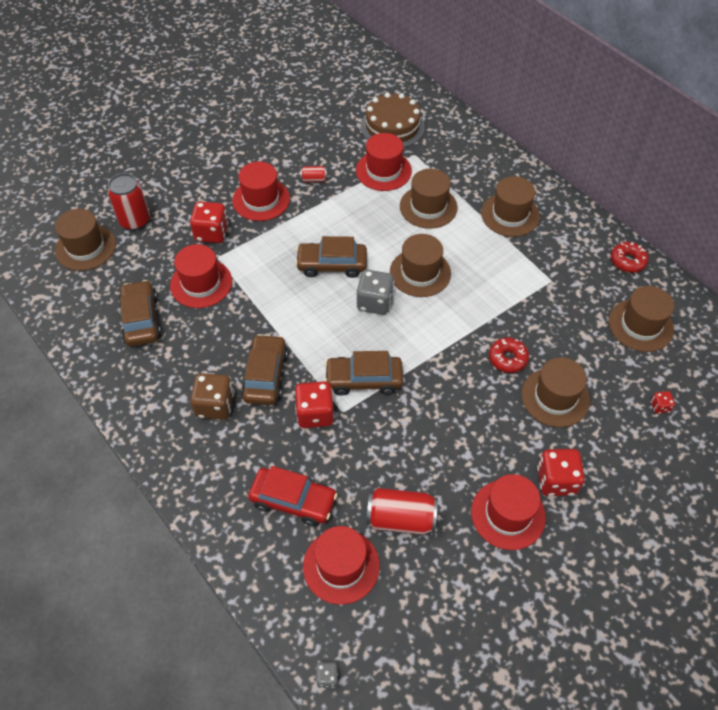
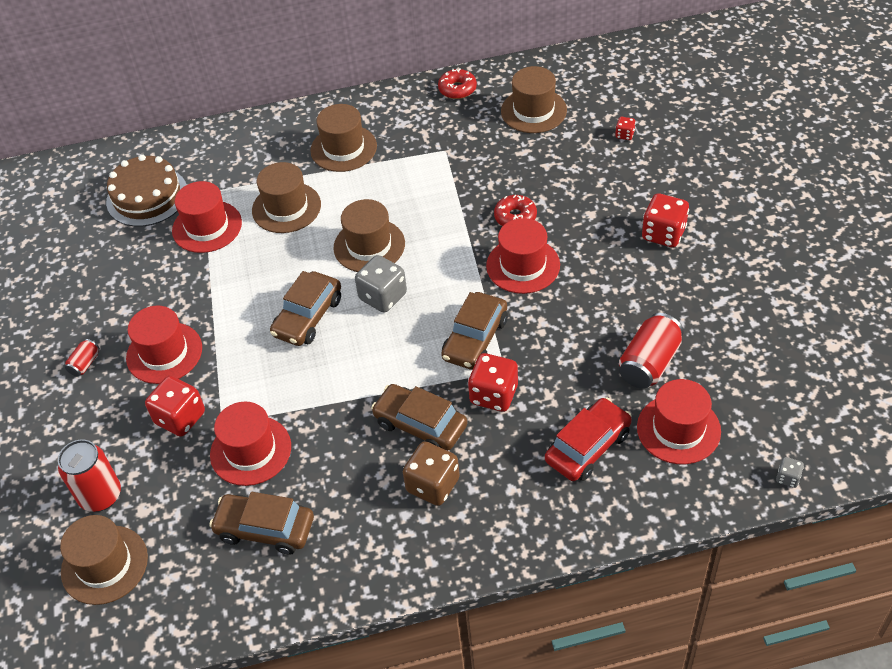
camera: 60 degrees left, 5 degrees down
red can [300,166,327,182] -> red can moved to [65,339,100,377]
red hat [471,474,546,550] -> red hat moved to [486,218,560,294]
brown hat [521,357,590,427] -> none

